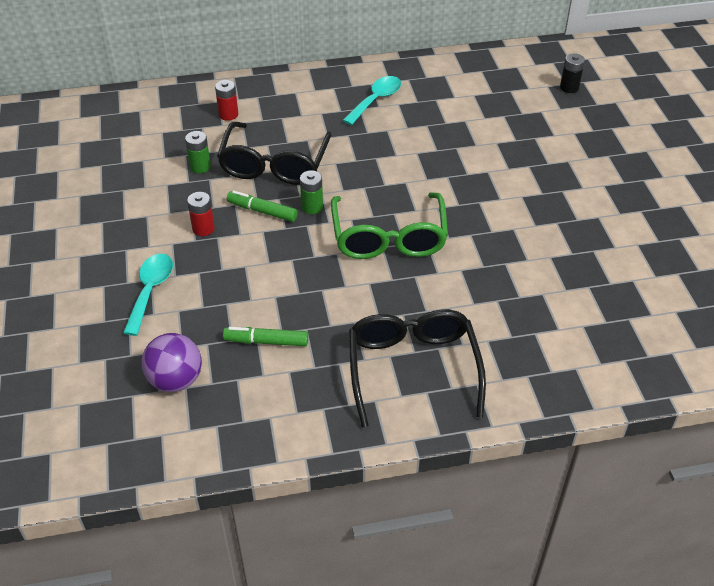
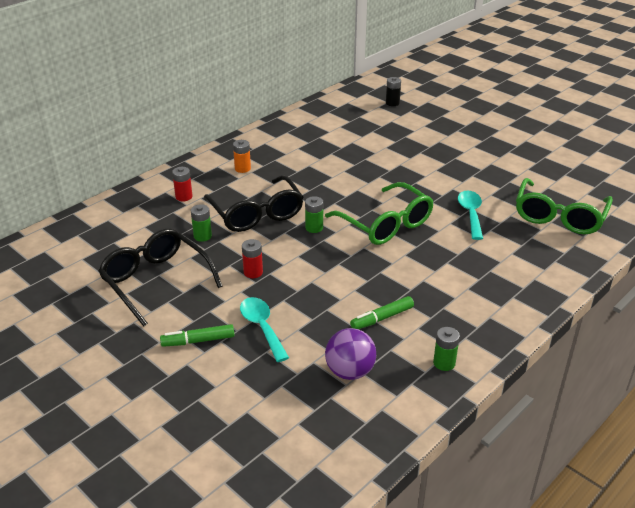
camera: 35 degrees left, 10 degrees down
green marker [227,190,298,222] -> green marker moved to [160,324,234,347]
turquoise spoon [342,76,401,125] -> turquoise spoon moved to [458,191,483,240]
black glasses [349,310,486,428] -> black glasses moved to [98,229,222,326]
none -> orange battery [233,140,251,173]
none -> green battery [433,327,460,371]
none -> green glasses [516,178,613,234]

